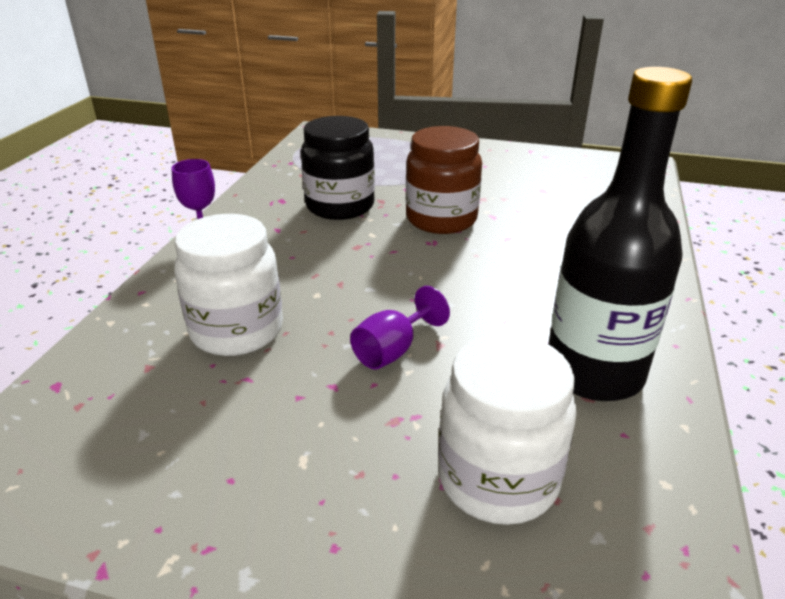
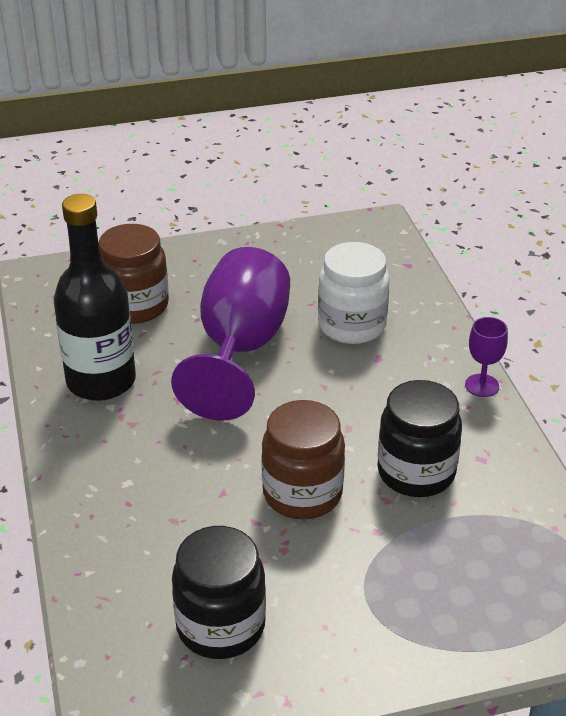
camera: 150 degrees right, 5 degrees up
purple goblet [350,286,450,369] -> purple goblet [171,247,290,421], size x2.38
white jar [438,334,577,525] -> brown jar [99,224,169,324]
none -> black jar [172,526,266,659]

